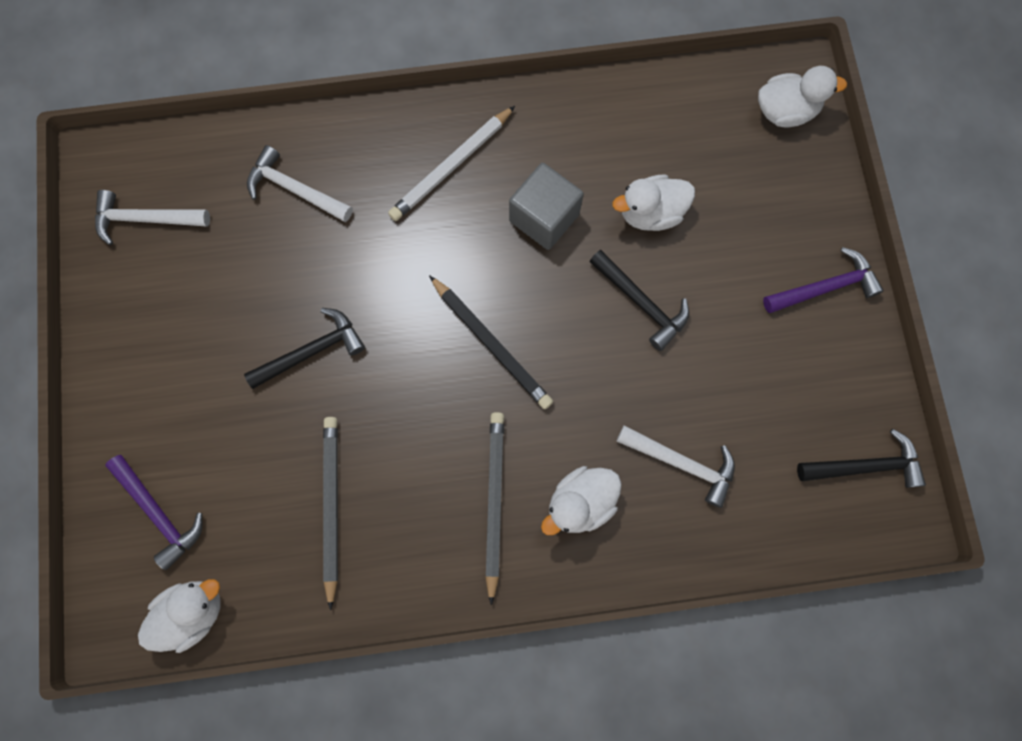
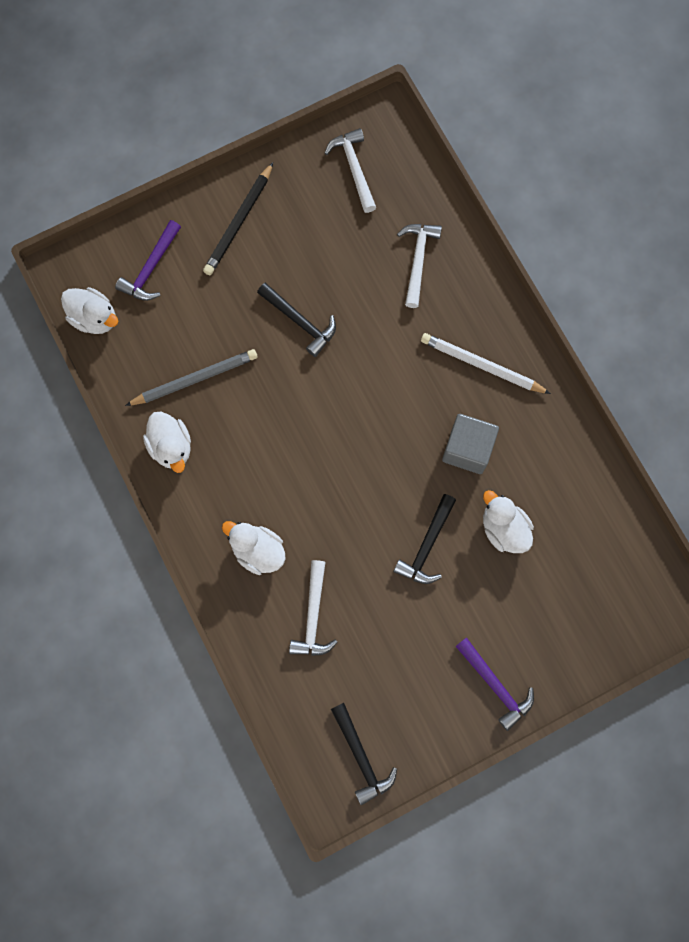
camera: 70 degrees right, 0 degrees up
black pencil [429,275,553,409] -> black pencil moved to [203,162,273,275]
grey pencil [485,412,504,605] -> none
white duck [758,66,847,127] -> white duck moved to [143,412,191,473]

